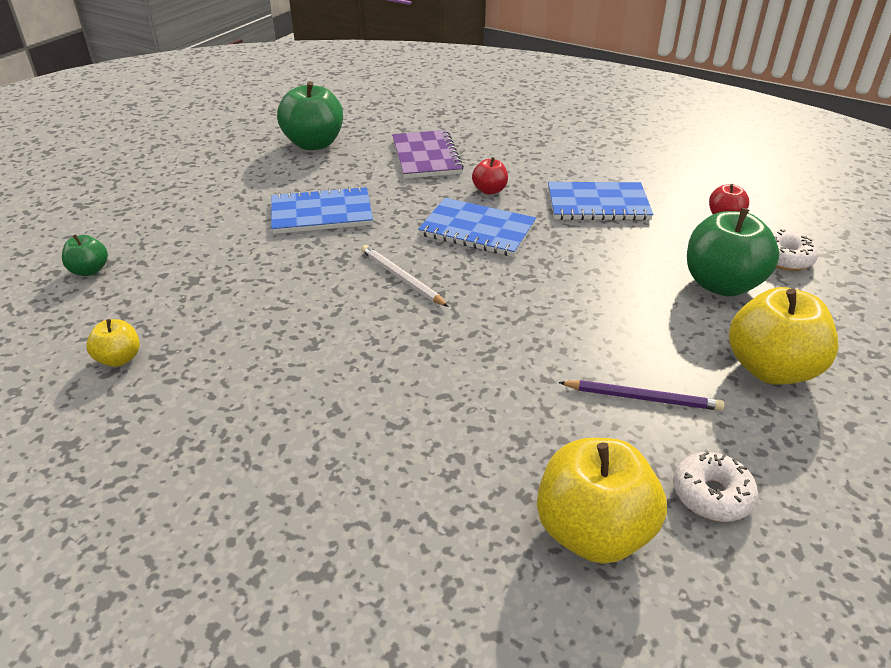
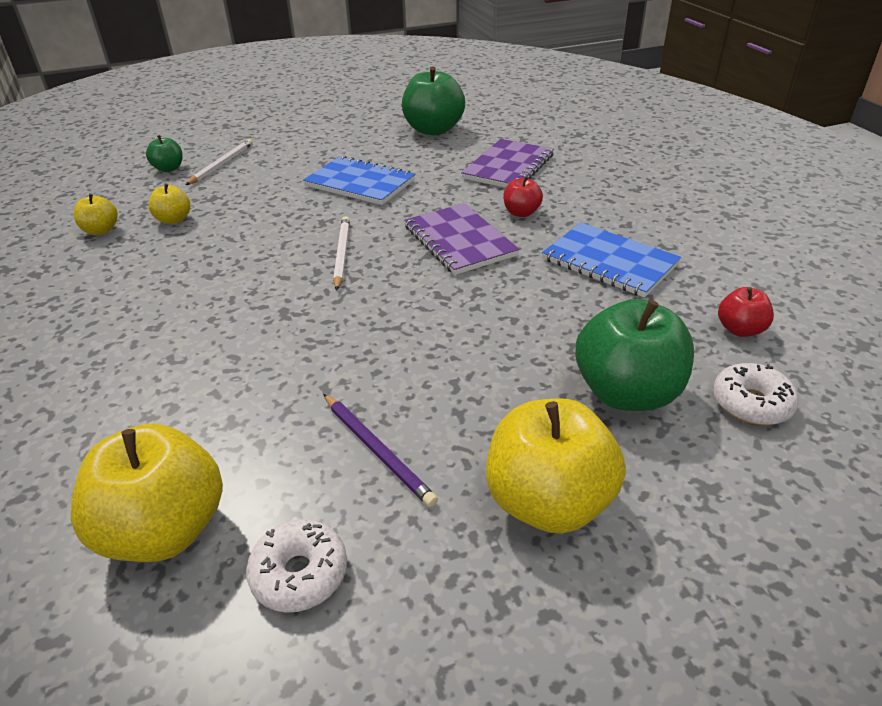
camera: 40 degrees right, 0 degrees up
blue notebook [418,198,536,257] -> purple notebook [404,203,519,275]
none -> yellow apple [148,183,190,224]
none -> white pencil [186,139,253,185]

